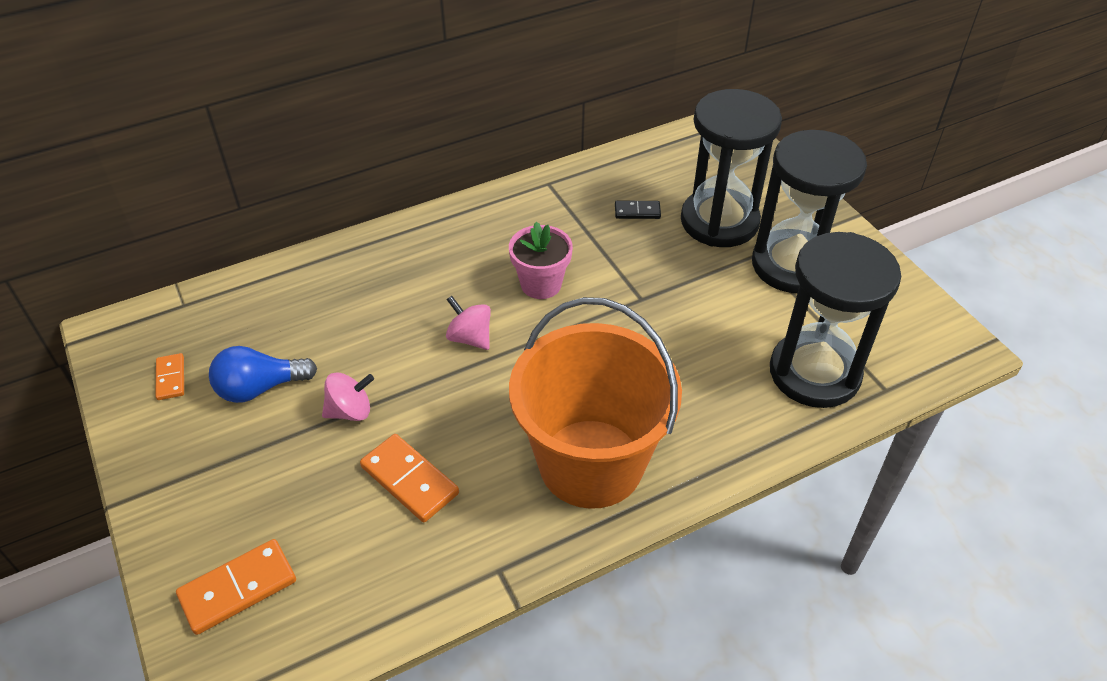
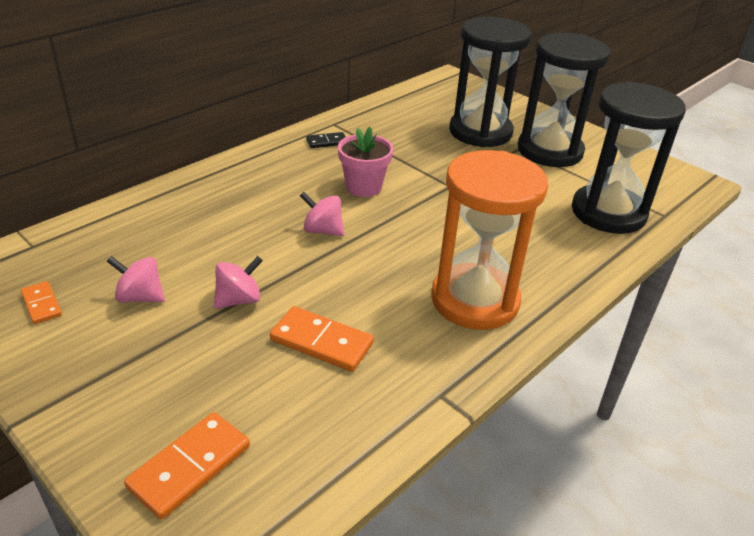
camera: 20 degrees left, 10 degrees down
blue light bulb [209,346,317,403] -> pink spinning top [106,256,165,303]
orange bucket [509,297,682,509] -> orange hourglass [431,150,548,330]
black domino [615,201,661,219] -> black domino moved to [306,132,346,148]

